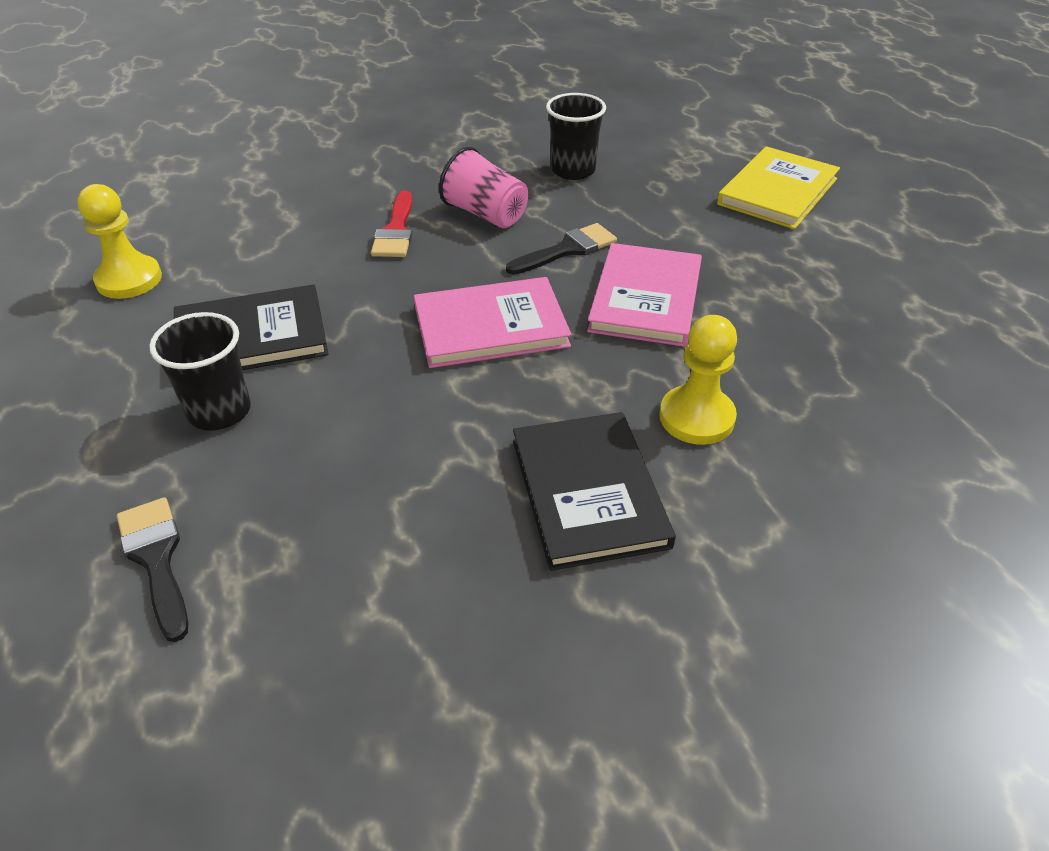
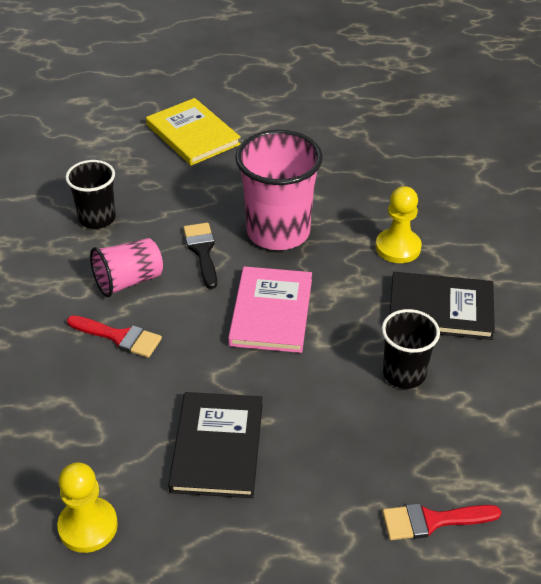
camera: 70 degrees left, 0 degrees up
black brush [117,497,188,642] -> red brush [382,503,501,540]
black cup [149,312,251,431] -> black cup moved to [382,309,440,389]
pink book [587,243,702,347] -> pink cup [235,130,323,250]

